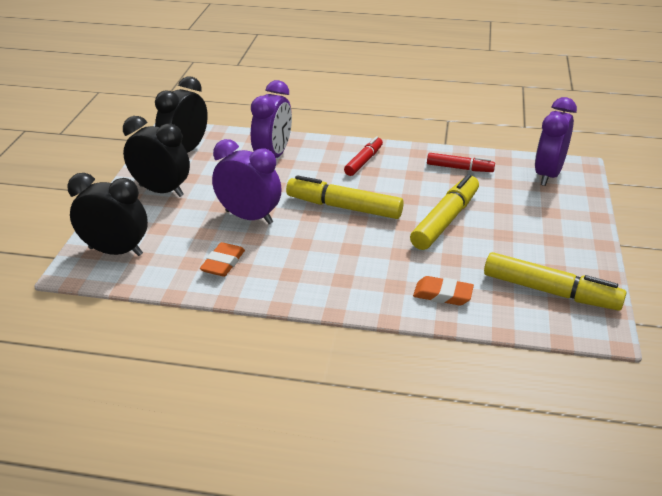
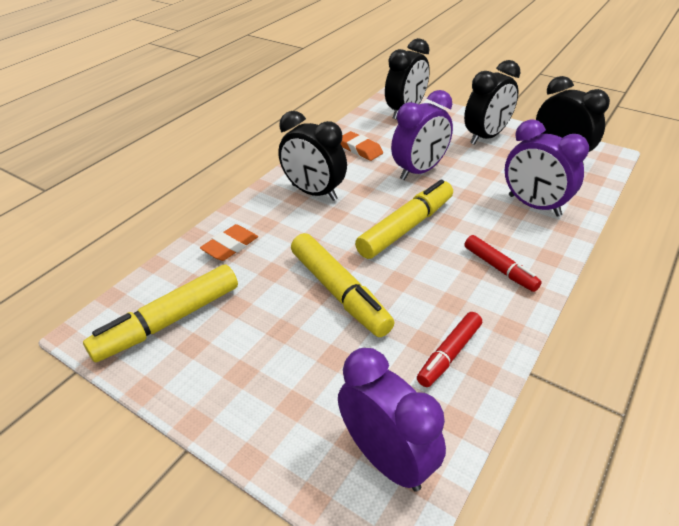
camera: 115 degrees right, 5 degrees up
none -> black clock [278,111,347,201]

